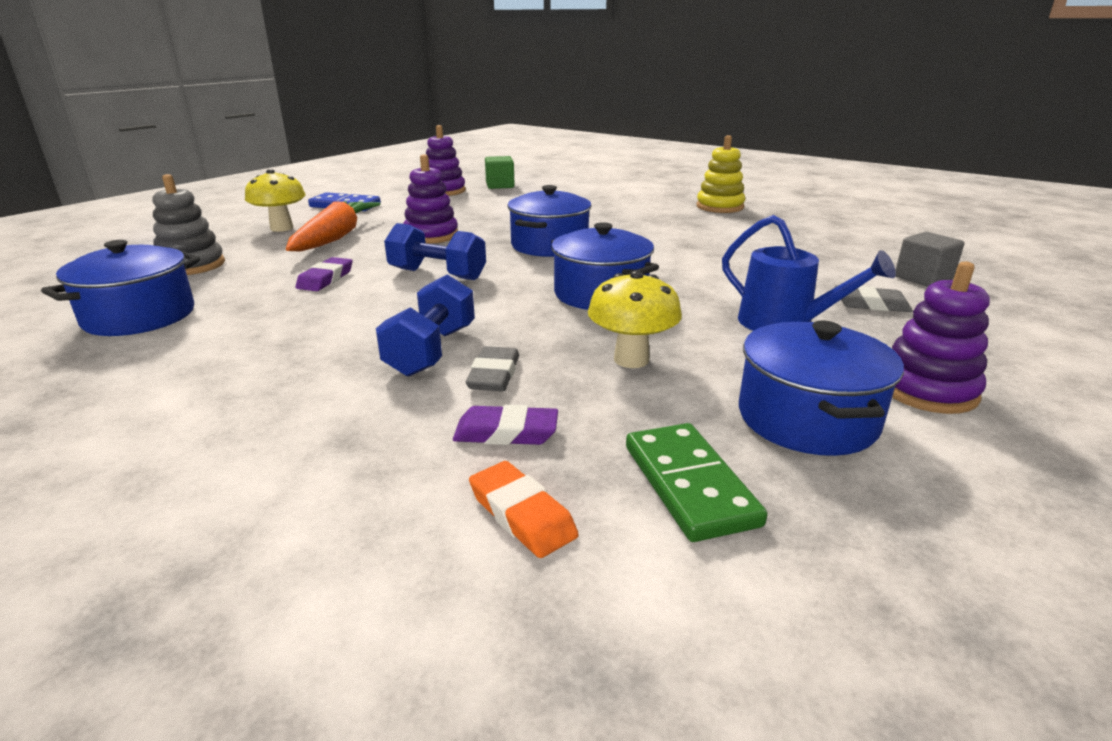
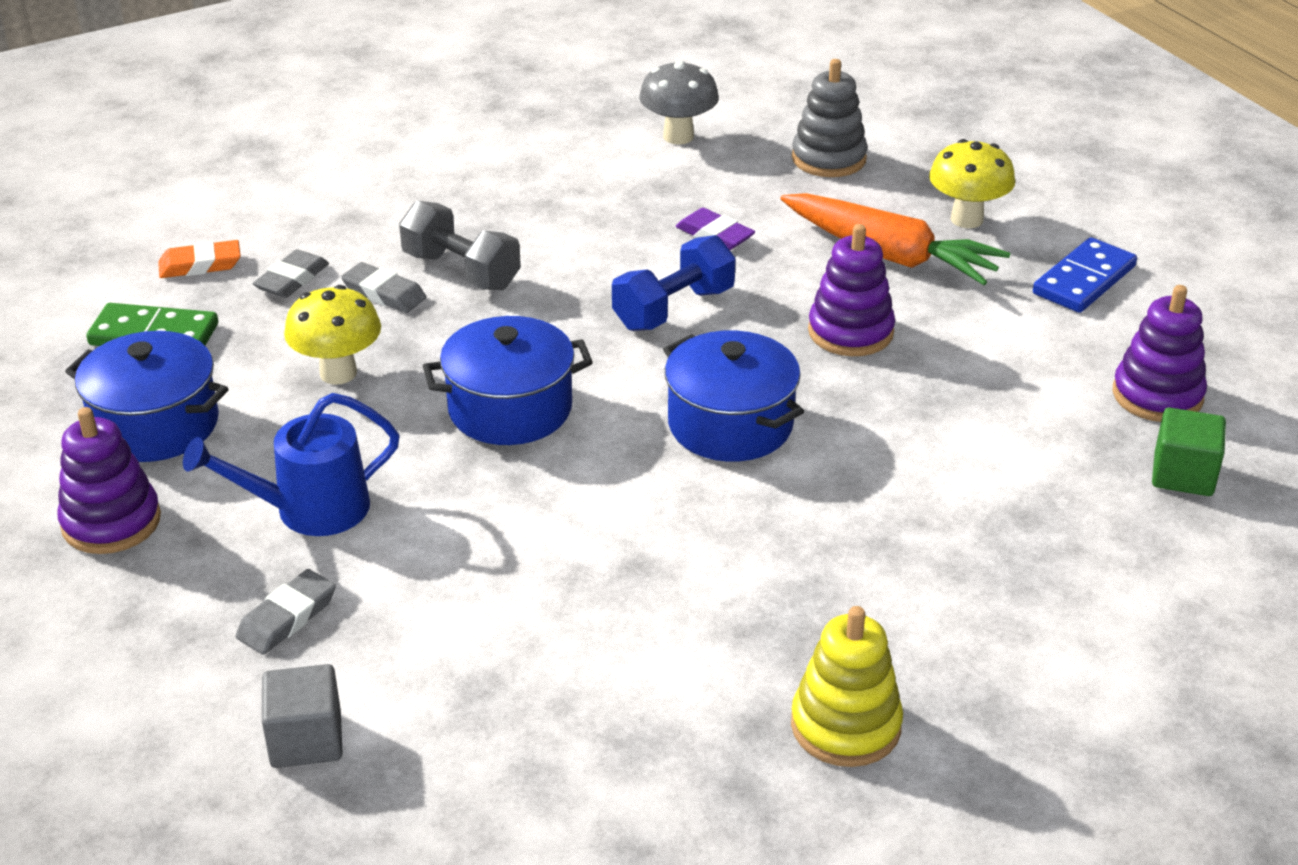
camera: 115 degrees right, 10 degrees up
blue pot [41,240,200,336] -> grey mushroom [639,60,719,144]
blue dumbbell [376,274,475,377] -> grey dumbbell [399,201,521,290]
purple eraser [453,405,558,445] -> grey eraser [252,249,329,298]

